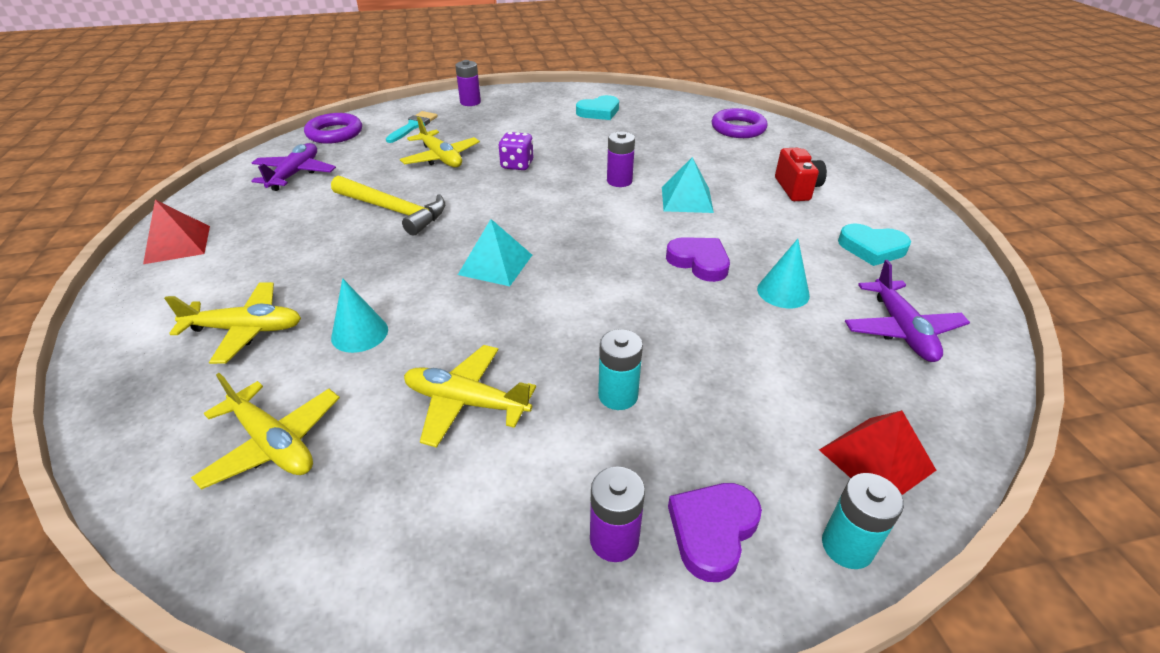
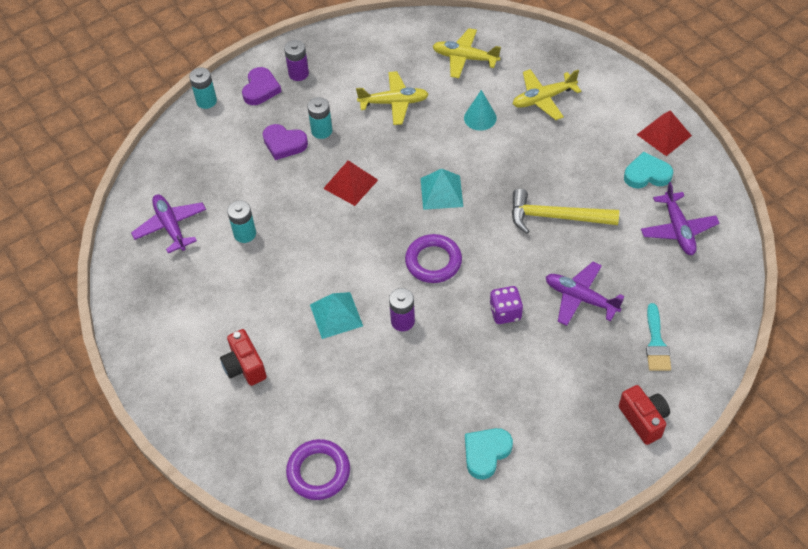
camera: 160 degrees right, 15 degrees up
purple ring [304,113,362,144] -> purple ring moved to [405,234,462,283]
yellow plane [400,116,480,167] -> purple plane [546,262,624,326]
purple battery [455,60,481,106] -> red camera [619,385,670,445]
purple heart [666,237,730,282] -> purple heart moved to [263,124,308,160]
turquoise cone [757,239,810,308] -> turquoise battery [227,200,256,243]
red pyramid [819,410,936,495] -> red pyramid moved to [323,160,378,206]
turquoise heart [838,223,911,266] -> turquoise heart moved to [624,151,673,188]

